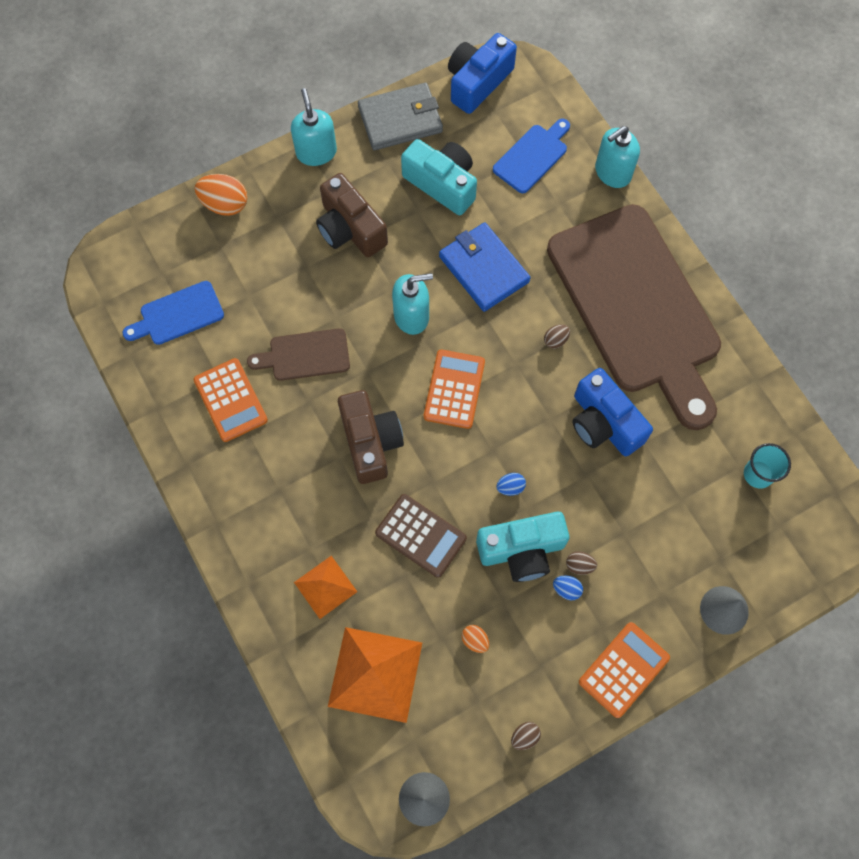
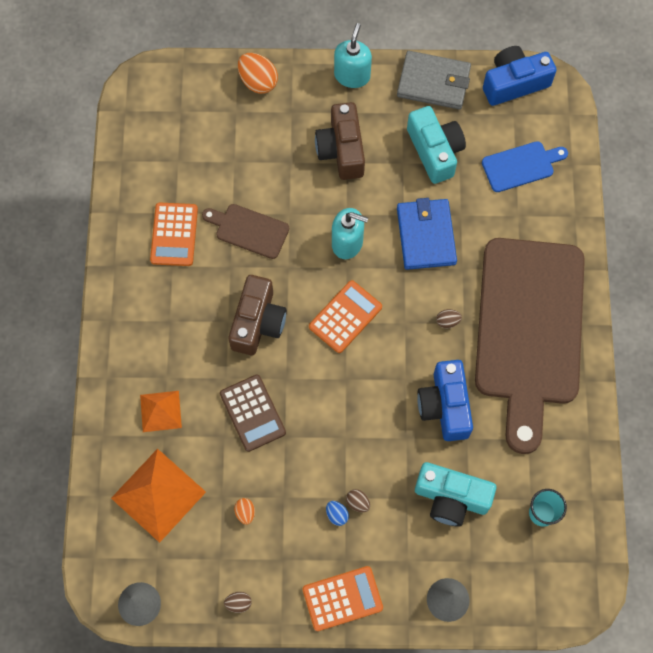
camera: 30 degrees right, 0 degrees up
blue cutting board [122,281,224,345] -> none
turquoise camera [476,512,569,582] -> turquoise camera moved to [415,462,496,527]
blue egg [496,473,526,496] -> none
turquoise soap dispenser [595,126,640,188] -> none

